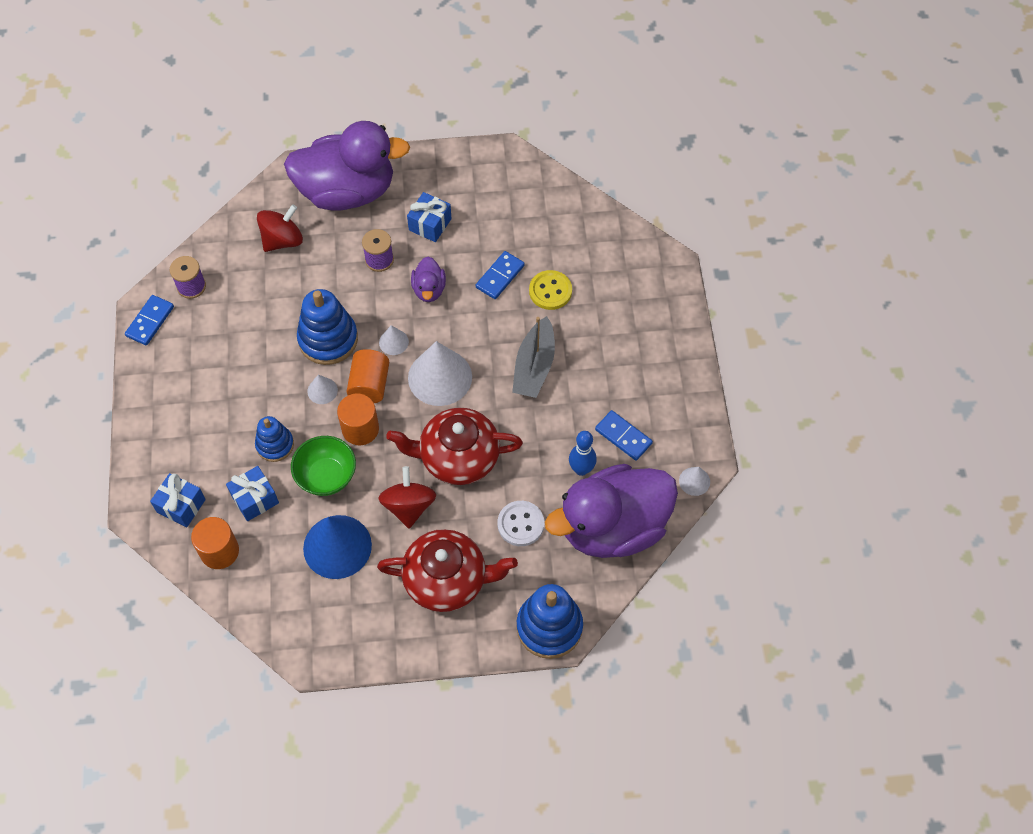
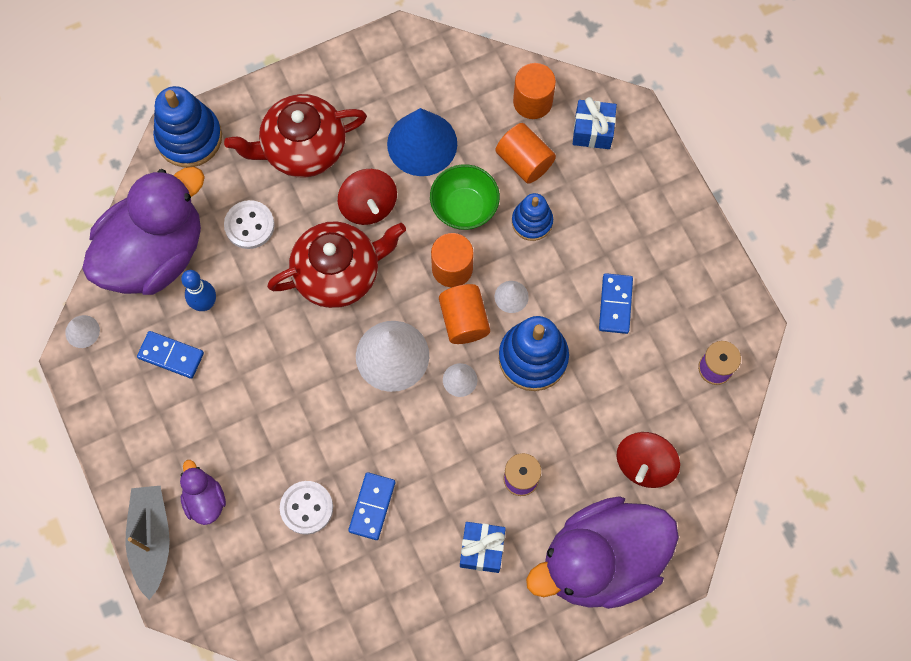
camera: 160 degrees right, 10 degrees up
blue domino [125,295,174,345] -> blue domino moved to [599,273,633,334]
blue gift [226,466,279,521] -> orange cylinder [495,123,556,184]
purple duck [411,257,446,302] -> purple duck moved to [180,460,226,525]
grey boat [512,316,555,398] -> grey boat moved to [126,486,170,600]
yellow button [529,270,572,310] -> white button [280,481,333,535]

